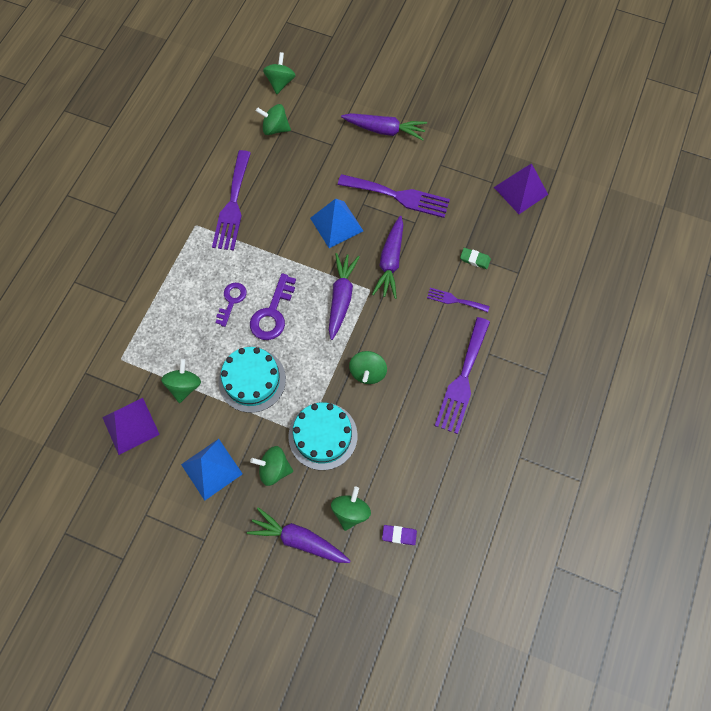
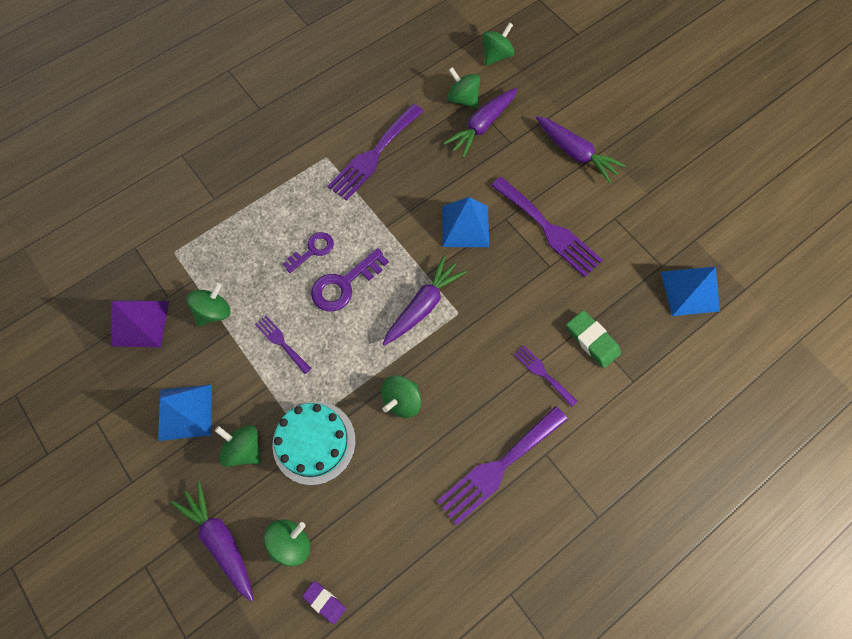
camera: 30 degrees right, 0 degrees up
turquoise cake [219,347,286,413] -> purple fork [255,315,312,374]
purple carrot [372,216,403,299] -> purple carrot moved to [443,88,518,158]
green eraser [460,248,491,269] -> green eraser [566,310,621,368], size x1.55
purple pyramid [494,163,548,214] -> blue pyramid [661,267,720,316]

